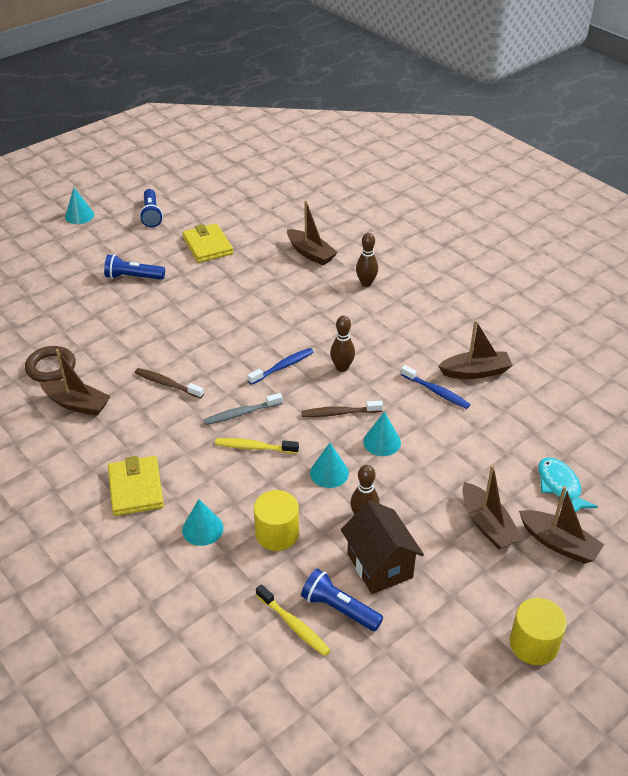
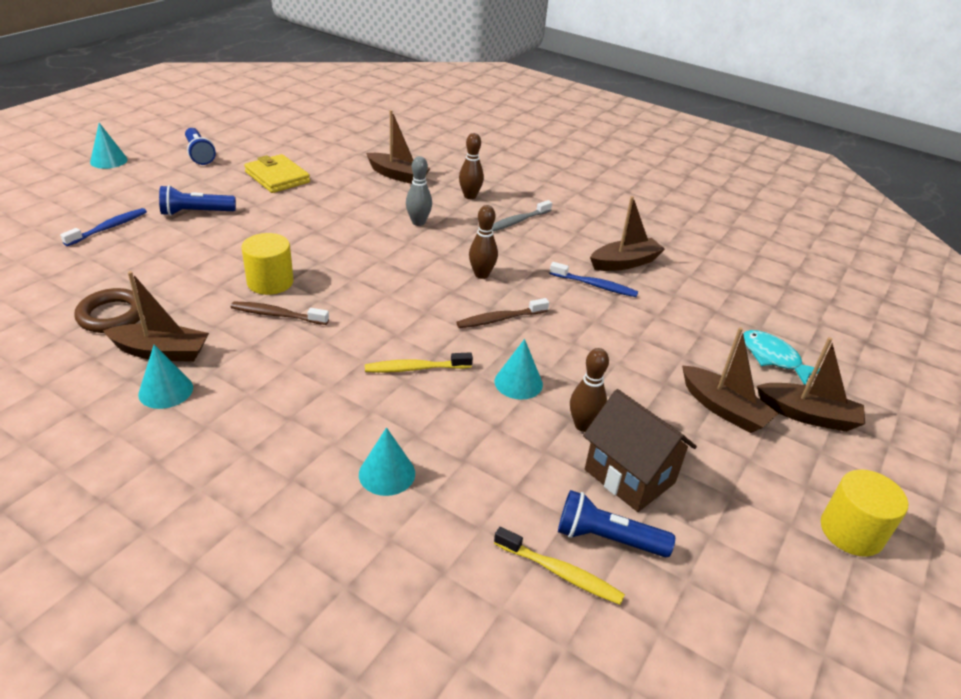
camera: 20 degrees left, 5 degrees down
yellow wallet [108,456,164,516] -> none
grey toothbrush [204,393,283,425] -> grey toothbrush moved to [492,200,552,231]
blue toothbrush [248,348,314,385] -> blue toothbrush moved to [60,208,147,246]
yellow cylinder [254,490,299,551] -> yellow cylinder moved to [241,233,294,295]
turquoise cone [363,412,401,456] -> turquoise cone moved to [138,345,193,409]
none -> grey bowling pin [406,156,432,226]

